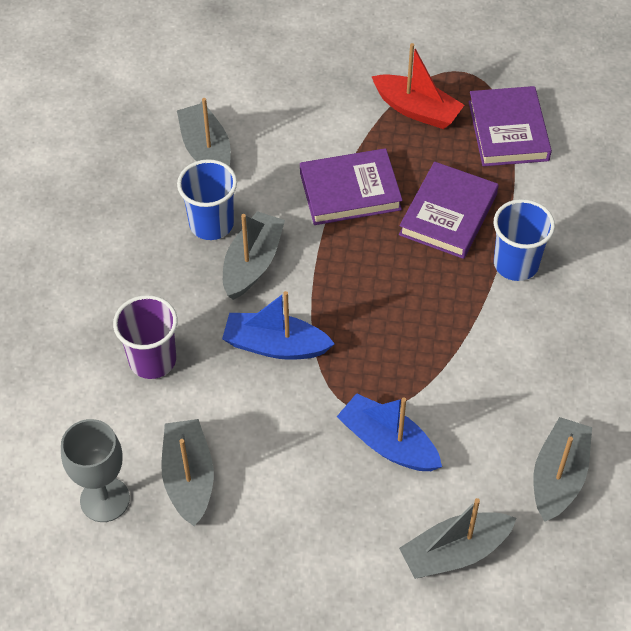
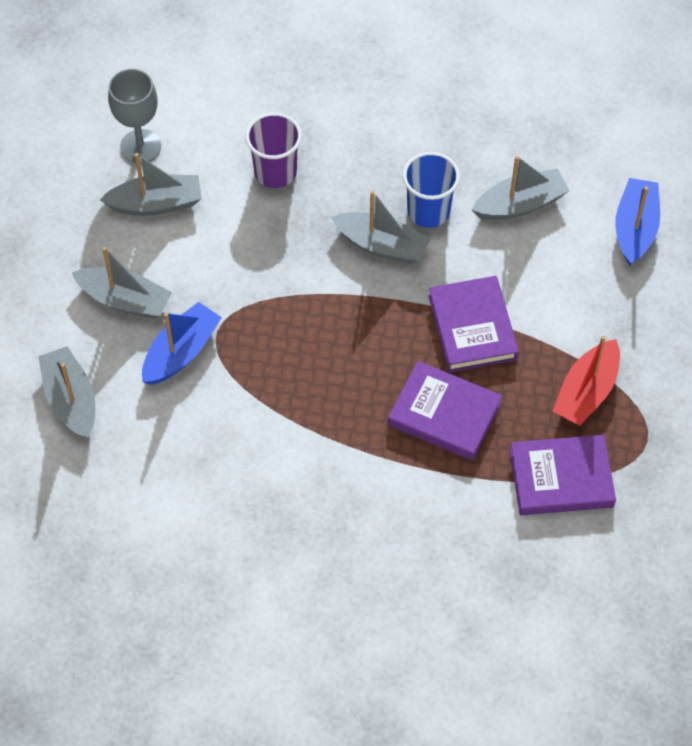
camera: 90 degrees right, 5 degrees up
blue boat [222,291,335,360] -> blue boat moved to [615,178,660,266]
blue cup [494,199,555,281] -> none
grey boat [533,417,592,522] -> grey boat moved to [72,247,172,319]

